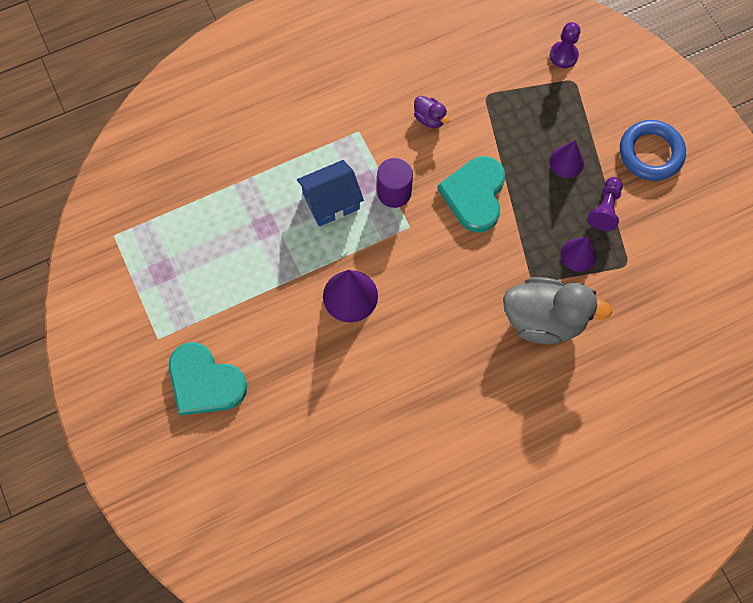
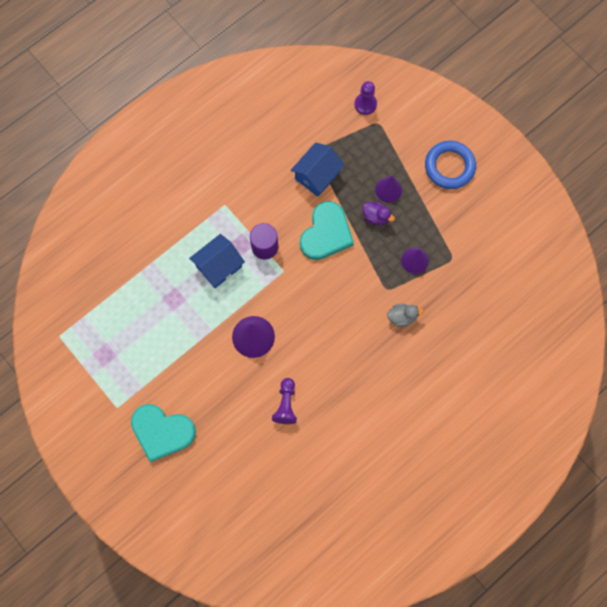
camera: 15 degrees left, 5 degrees up
purple duck [414,96,450,128] -> purple duck moved to [362,201,395,225]
turquoise heart [437,156,505,232] -> turquoise heart turned 150 degrees counterclockwise [300,201,354,260]
grey duck [503,277,612,344] -> grey duck [387,304,424,327], size x0.46
purple pawn [587,177,623,231] -> purple pawn moved to [272,378,297,424]
none -> blue house [291,142,345,197]

